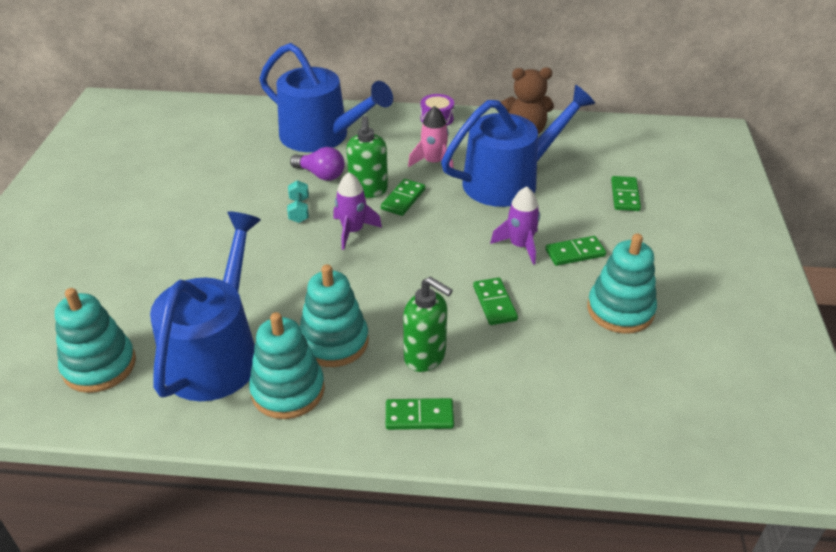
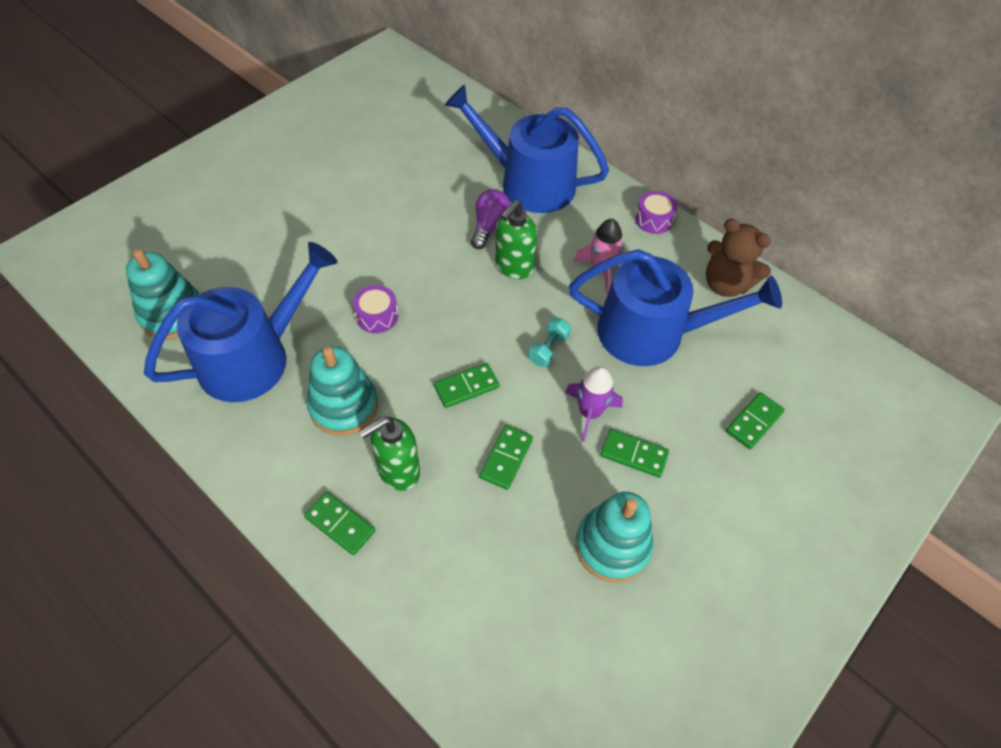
camera: 35 degrees right, 15 degrees up
turquoise stacking toy [249,312,325,419] -> none
blue watering can [259,43,393,152] -> blue watering can turned 135 degrees clockwise [444,84,609,213]
turquoise dumbbell [287,180,309,223] -> turquoise dumbbell moved to [528,318,571,367]
purple light bulb [290,147,345,181] -> purple light bulb turned 135 degrees counterclockwise [471,189,511,249]
purple rocket [333,172,382,250] -> none
green domino [381,179,426,216] -> green domino moved to [434,363,499,408]
green soap dispenser [403,277,453,372] -> green soap dispenser turned 75 degrees clockwise [359,417,420,491]
none -> purple drum [353,285,398,333]

